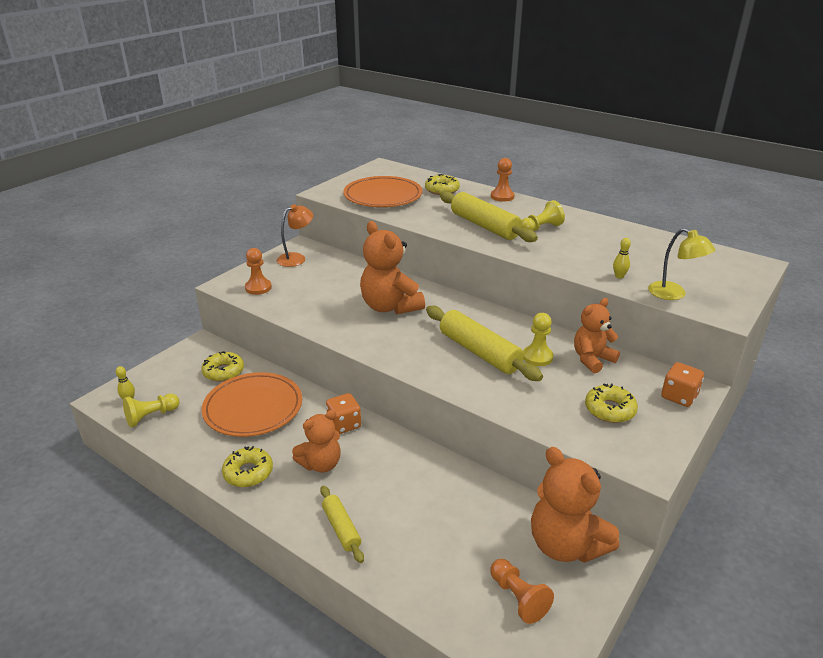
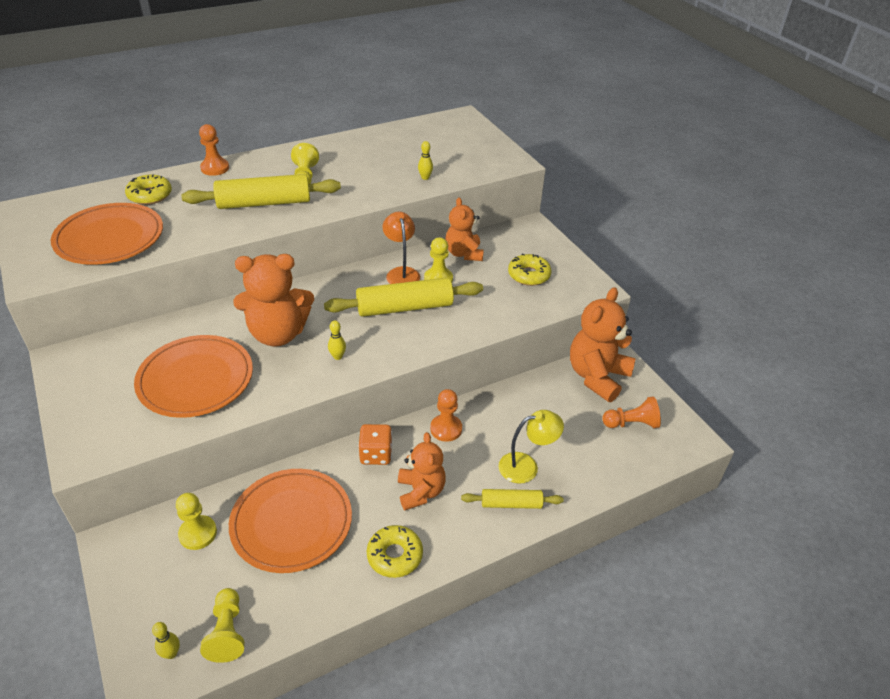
camera: 65 degrees left, 10 degrees up
yellow donut [201,351,244,382] -> yellow pawn [176,493,217,550]
orange pawn [245,248,272,295] -> orange pawn moved to [430,389,462,442]
orange lamp [277,204,313,267] -> orange lamp moved to [382,212,420,284]
orange teddy bear [531,447,619,563] -> orange teddy bear turned 135 degrees clockwise [570,287,635,402]
yellow lamp [648,228,715,300] -> yellow lamp moved to [498,410,564,484]
orange dice [661,362,704,407] -> none
none -> orange plate [134,335,253,418]
none -> yellow bowling pin [328,320,346,360]

